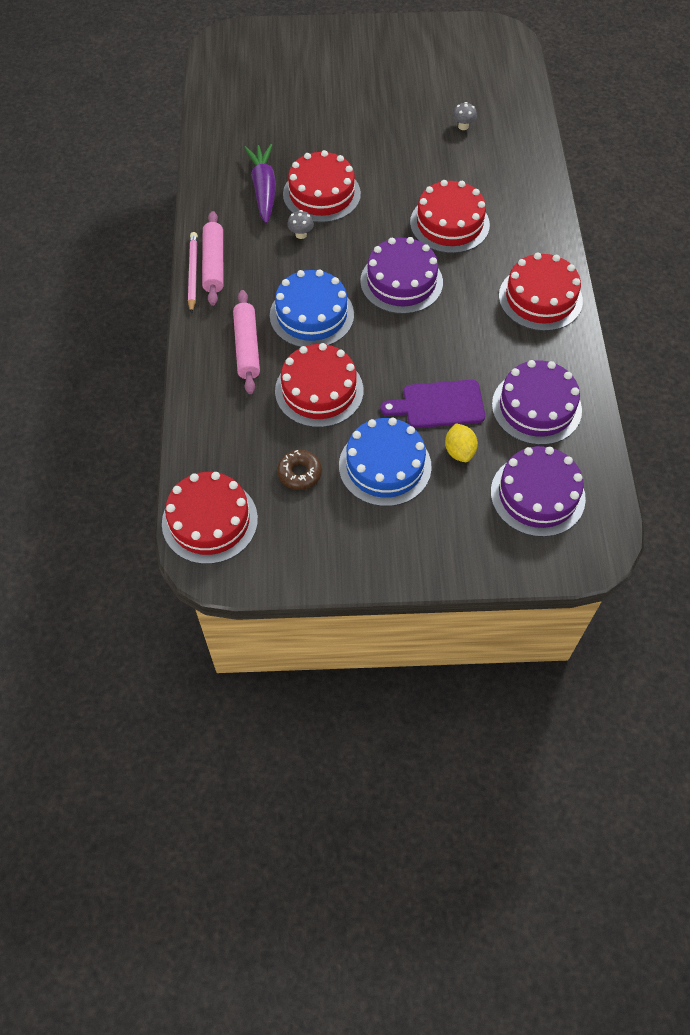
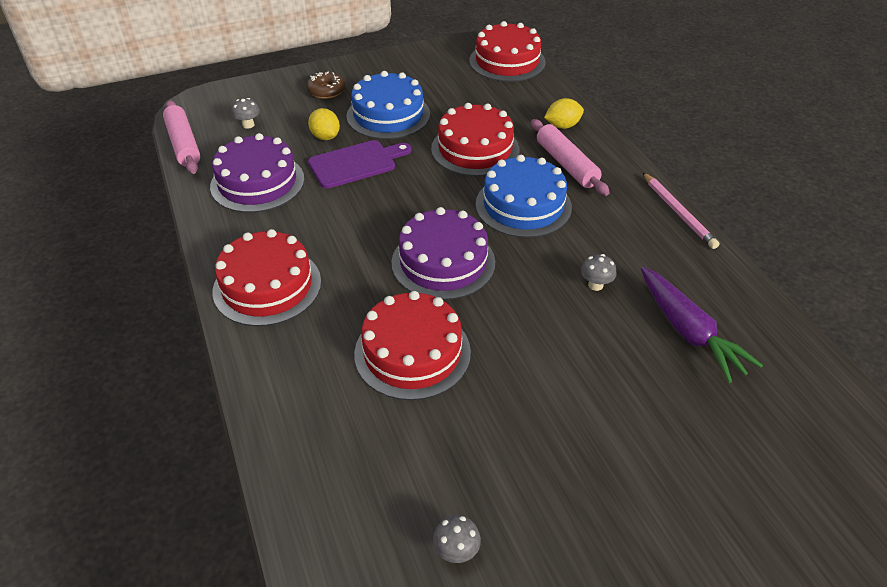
camera: 160 degrees right, 15 degrees down
pink rolling pin [202,211,223,306] -> pink rolling pin moved to [163,100,201,174]
brown donut [277,450,322,490] -> brown donut moved to [306,71,345,99]
red cake [283,150,361,223] -> none
purple cake [491,446,586,537] -> grey mushroom [231,98,260,129]
none -> yellow lemon [544,98,584,129]

